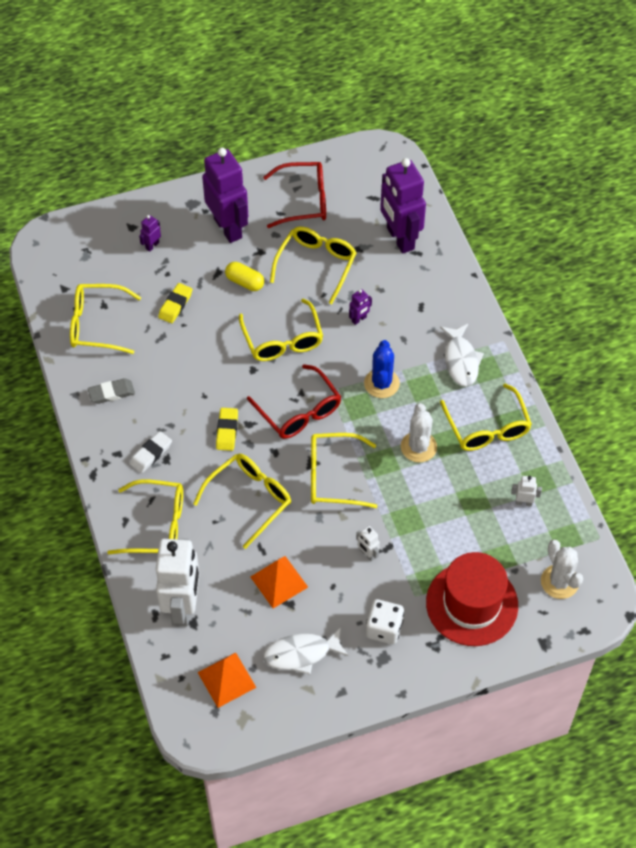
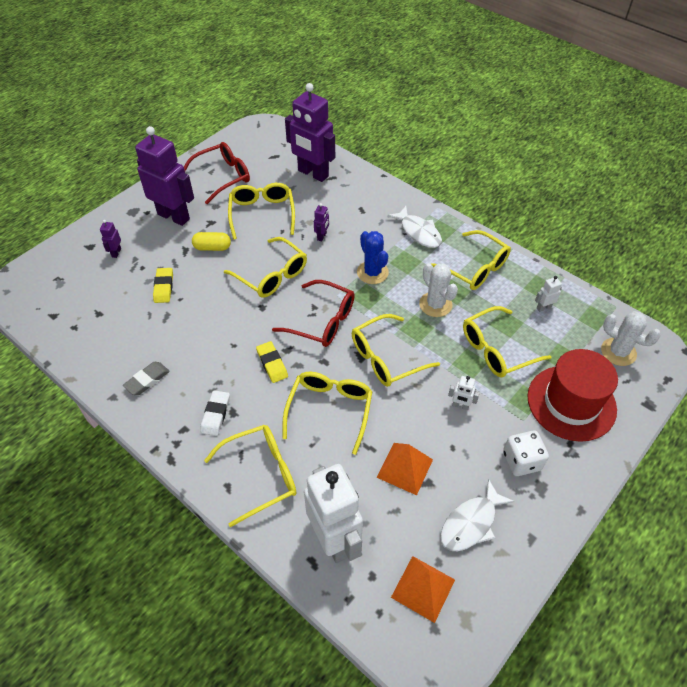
camera: 30 degrees left, 5 degrees down
yellow glasses [70,284,141,354] -> yellow glasses moved to [463,306,551,377]

